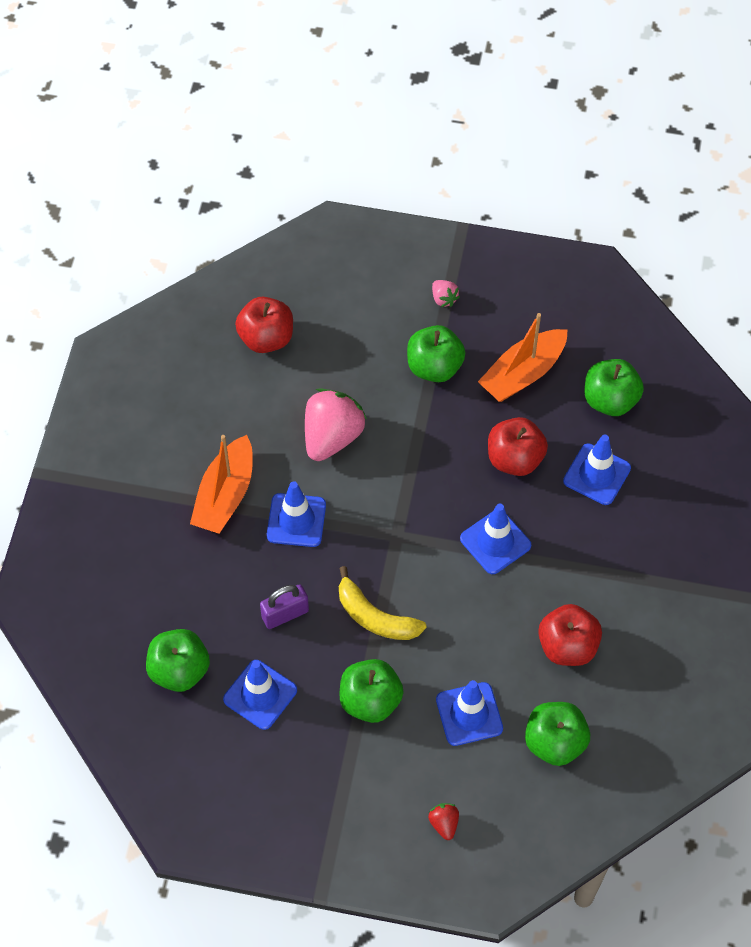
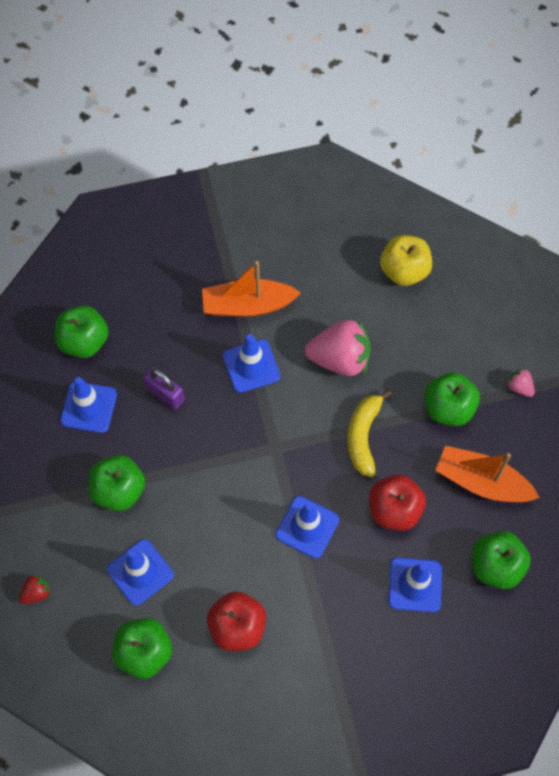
camera: 65 degrees right, 5 degrees up
red apple [235,297,293,353] -> yellow apple [380,235,432,286]
yellow banana [339,566,427,640] -> yellow banana moved to [348,389,392,477]
pink strawberry [432,280,460,307] -> pink strawberry turned 105 degrees clockwise [506,368,535,397]

